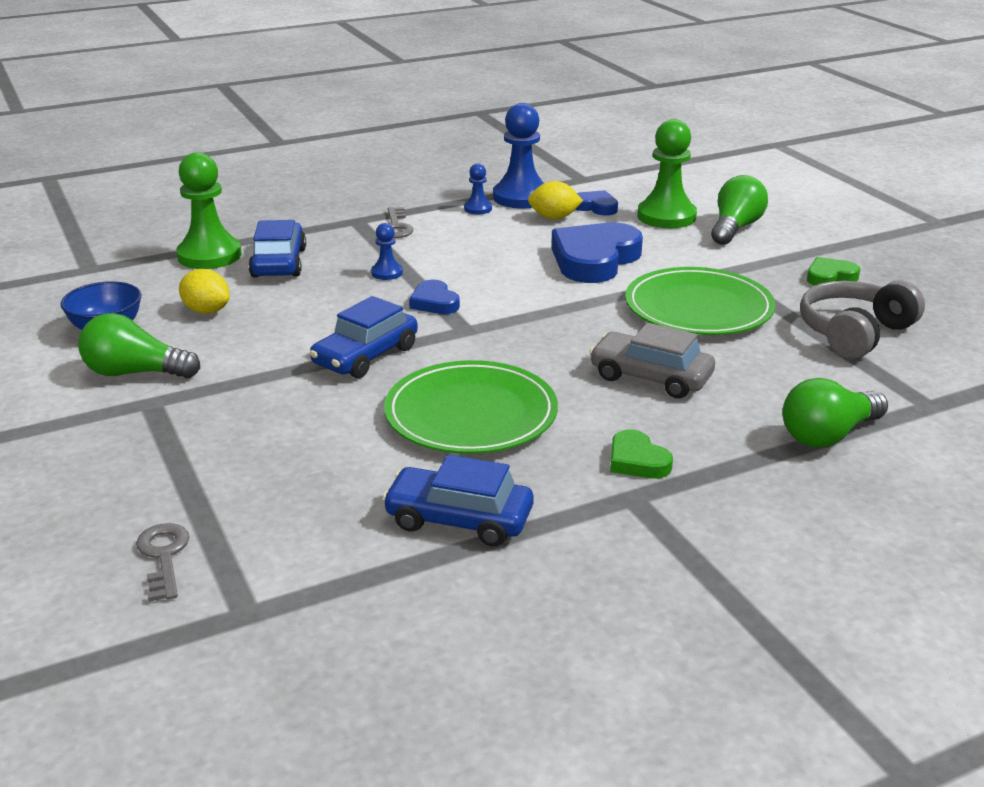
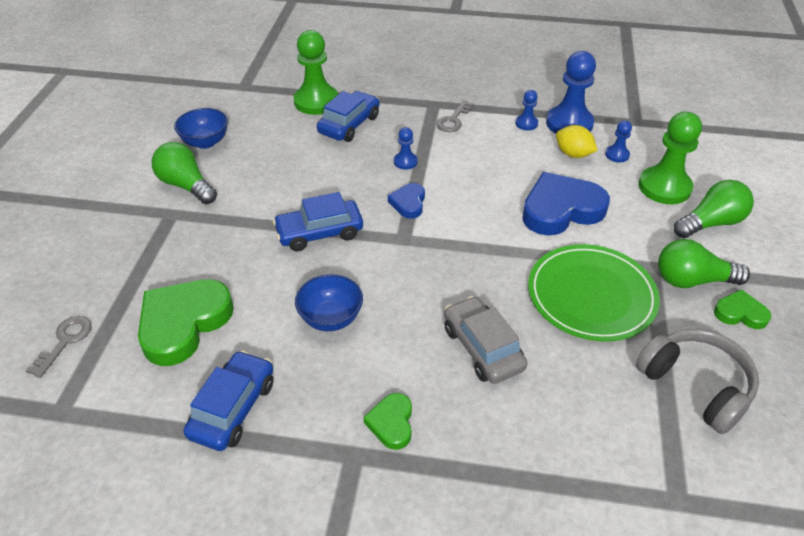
camera: 35 degrees right, 15 degrees up
yellow lemon [179,269,230,314] -> none
blue car [382,455,534,547] -> blue car turned 60 degrees clockwise [183,350,273,451]
green plate [384,360,558,454] -> blue bowl [295,274,363,331]
blue heart [575,190,618,216] -> blue pawn [605,120,632,162]
green light bulb [783,378,888,448] -> green light bulb moved to [658,239,750,288]
grey headphones [800,280,925,359] -> grey headphones turned 60 degrees clockwise [636,329,759,434]
none -> green heart [138,279,234,366]

